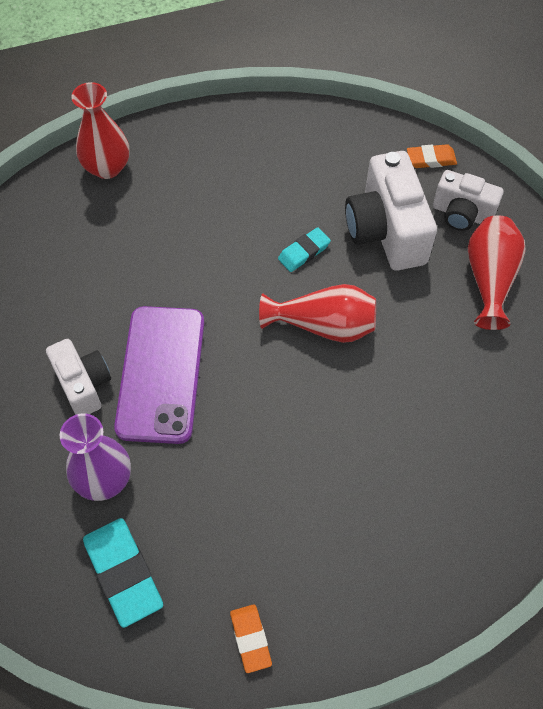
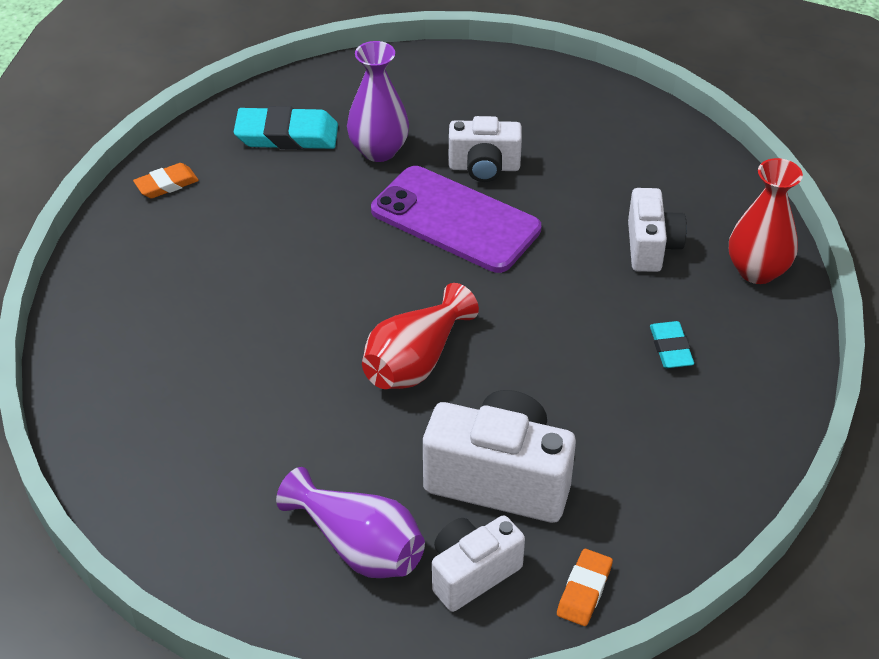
camera: 120 degrees right, 15 degrees down
orange eraser [230,604,272,673] -> orange eraser turned 45 degrees counterclockwise [133,163,199,198]
turquoise eraser [278,227,331,272] -> turquoise eraser moved to [650,321,694,368]
red vase [468,215,525,330] -> purple vase [276,467,425,578]
none -> white camera [628,188,687,272]

